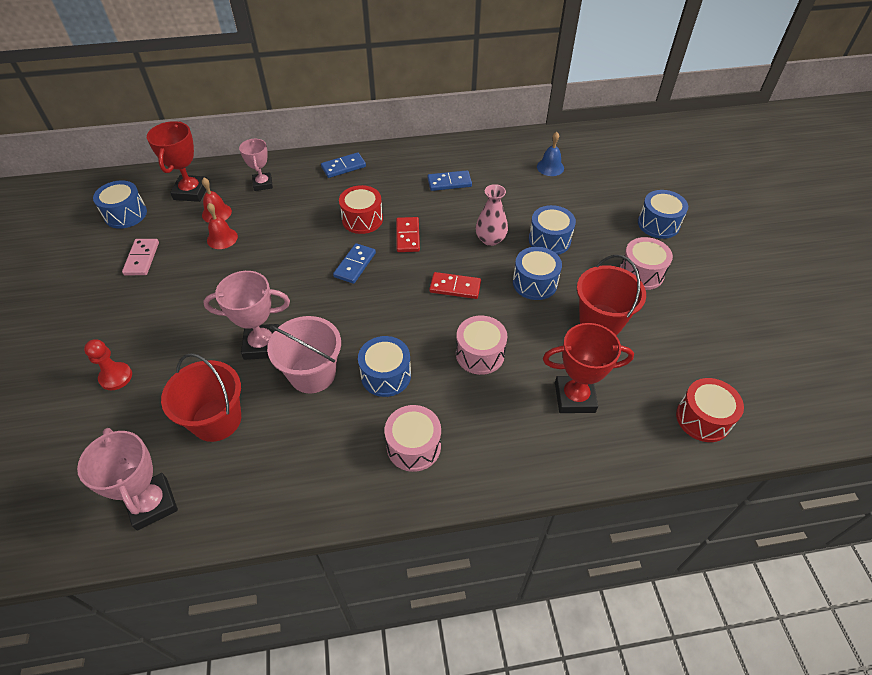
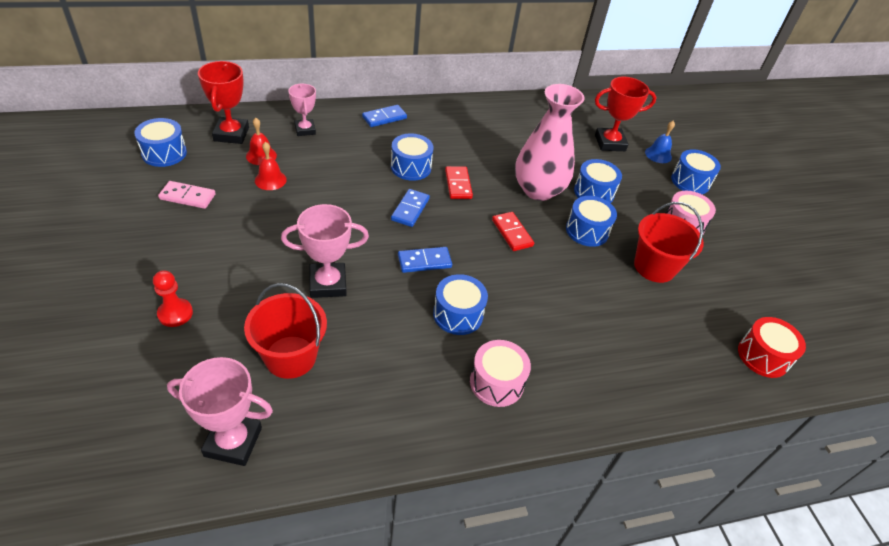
camera: 10 degrees left, 5 degrees down
pink trophy [77,428,178,531] -> pink trophy turned 45 degrees counterclockwise [167,357,273,466]
pink domino [122,239,159,275] -> pink domino turned 75 degrees counterclockwise [158,181,216,209]
pink bucket [267,316,341,393] -> none
red drum [339,185,383,234] -> blue drum [391,133,434,181]
blue domino [427,170,472,191] -> blue domino moved to [398,247,452,273]
red domino [429,272,481,299] -> red domino turned 60 degrees clockwise [492,212,534,251]
pink drum [456,316,507,375] -> none
pink vase [476,184,508,246] -> pink vase [515,84,585,201], size x1.83
blue bell [537,132,564,176] -> blue bell moved to [645,121,675,163]
red trophy [543,323,634,413] -> red trophy moved to [595,77,657,151]

